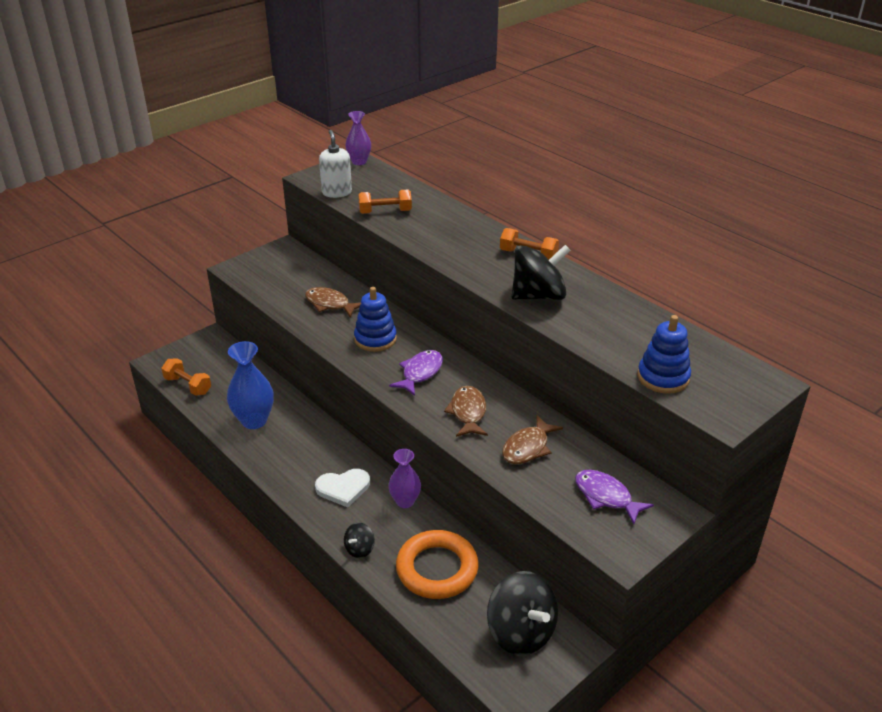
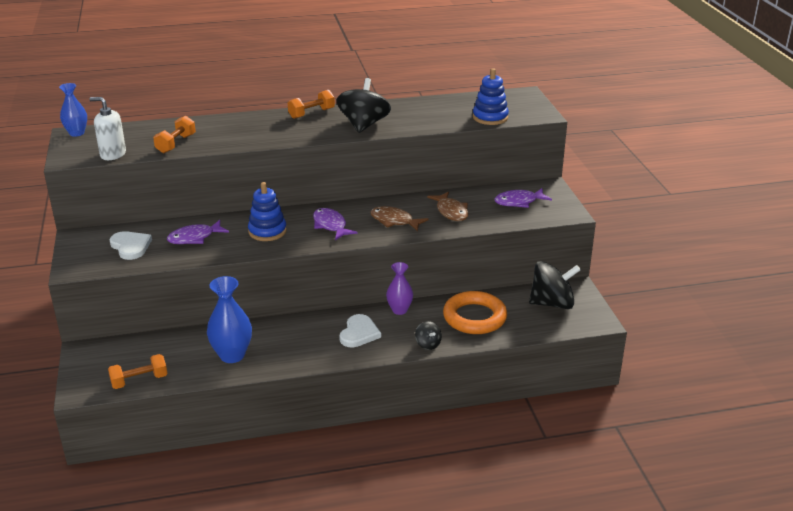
camera: 60 degrees left, 5 degrees down
brown fish [305,287,361,317] -> purple fish [167,220,229,244]
purple vase [345,111,371,165] -> blue vase [59,83,87,137]
none -> white heart [109,231,152,260]

